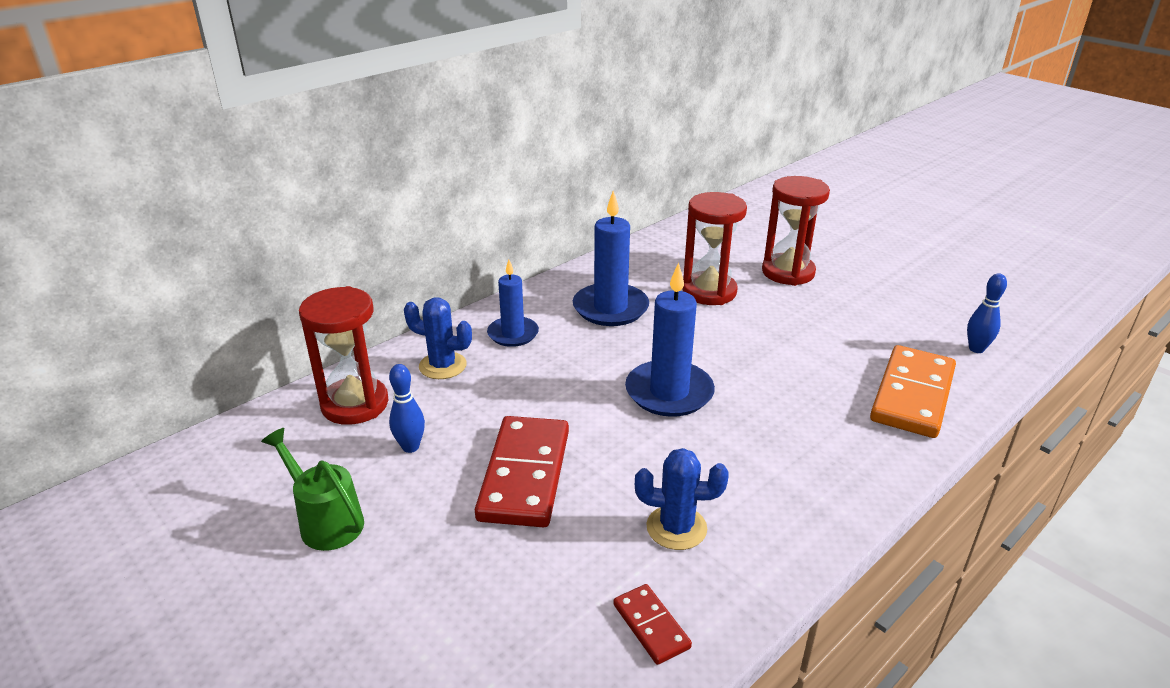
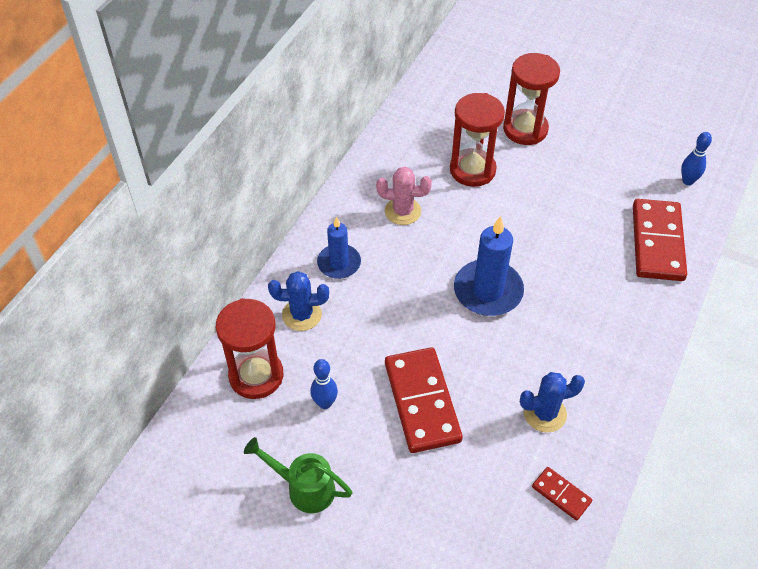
camera: 20 degrees left, 20 degrees up
blue candle [573,191,649,326] -> pink cactus [376,167,432,225]
orange domino [870,345,956,438] -> red domino [633,199,687,281]

